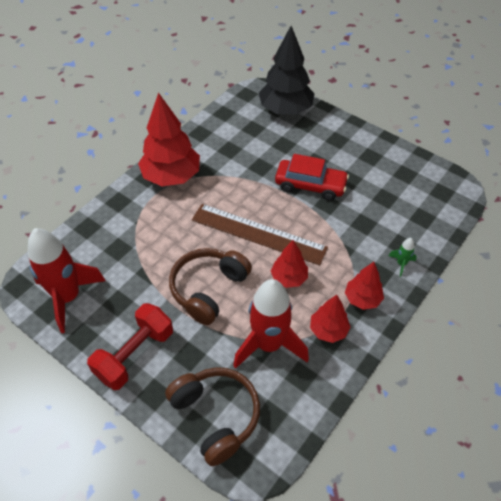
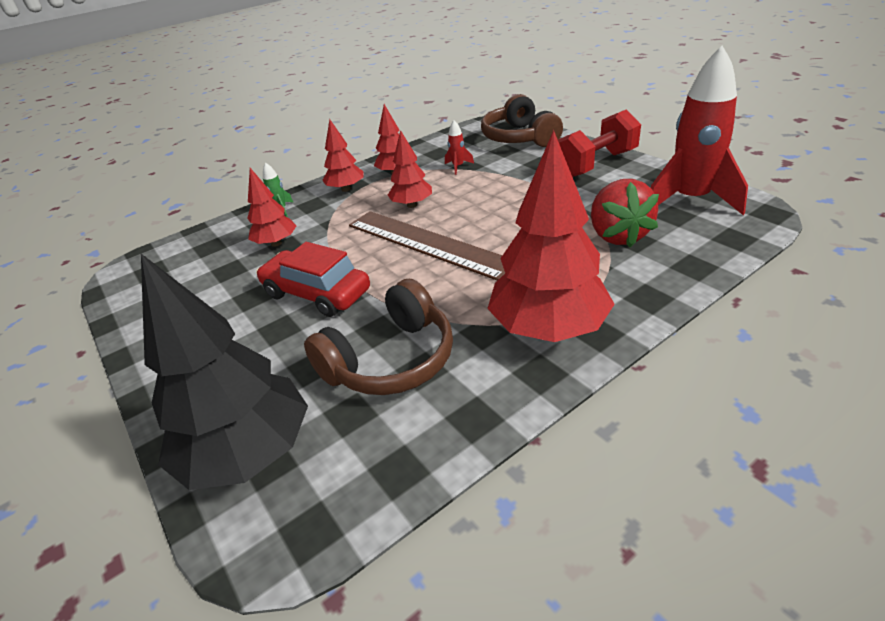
camera: 160 degrees left, 15 degrees down
brown headphones [169,248,252,325] -> brown headphones moved to [304,279,453,395]
red rocket [233,279,309,369] -> red rocket [445,120,474,175], size x0.40
none -> red tree [247,168,296,247]
none -> red strawberry [591,179,659,248]

